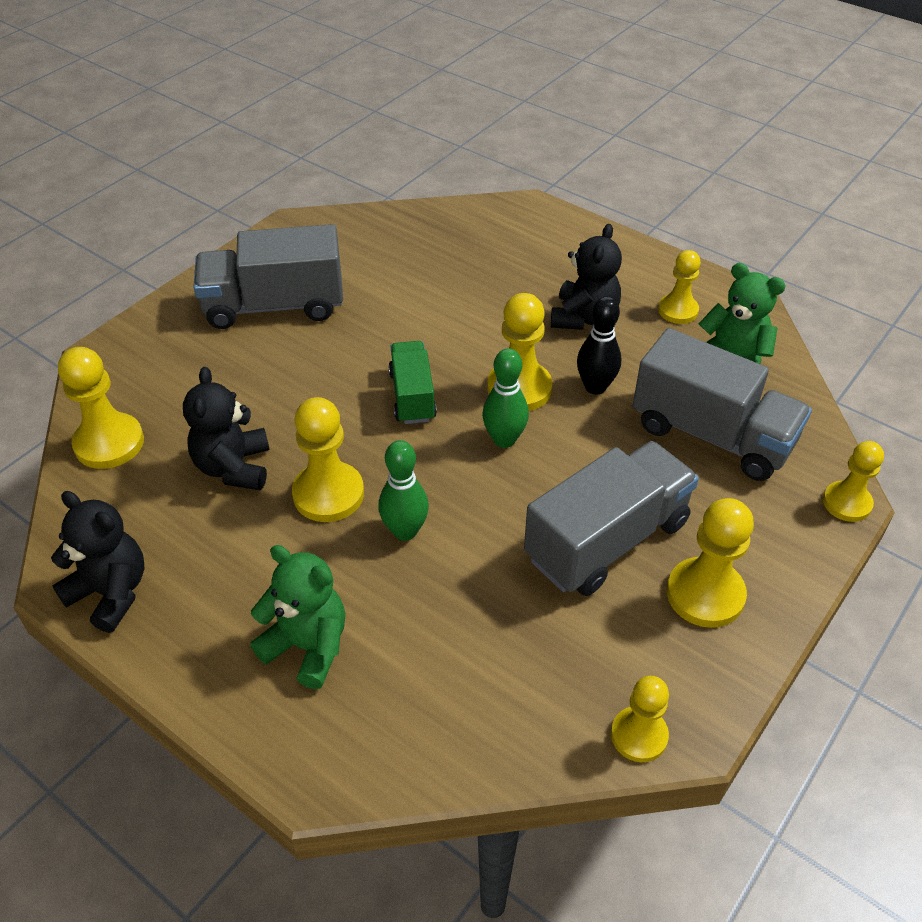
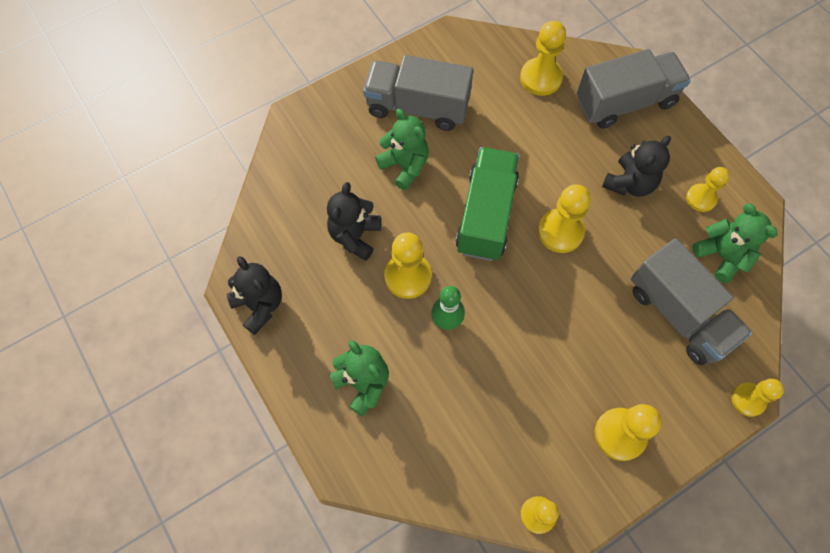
camera: 20 degrees right, 20 degrees up
yellow pawn [58,347,144,469] -> yellow pawn moved to [520,21,566,96]
green truck [388,341,437,424] -> green truck [456,147,519,261], size x1.70
green bowling pin [482,348,529,448] -> none
grey truck [524,441,699,596] -> grey truck moved to [577,49,691,129]
black bowling pin [577,296,621,395] -> none
none -> green teddy bear [375,109,429,190]

